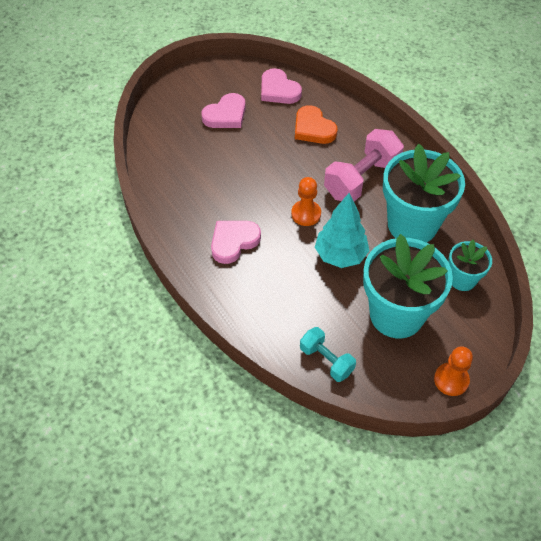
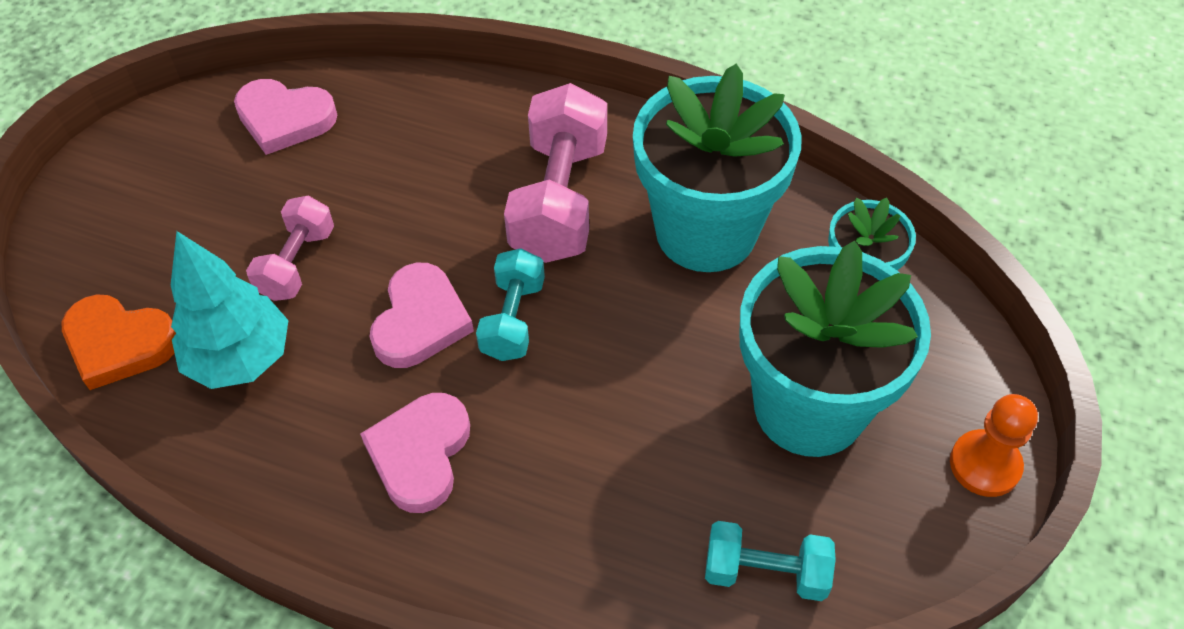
camera: 35 degrees left, 0 degrees up
pink heart [201,93,246,128] -> pink heart moved to [369,262,474,368]
orange pawn [291,177,321,226] -> turquoise dumbbell [476,248,545,361]
orange heart [295,105,338,144] -> orange heart moved to [61,294,176,390]
turquoise tree [315,193,369,268] -> turquoise tree moved to [171,231,289,389]
none -> pink dumbbell [246,195,334,301]

